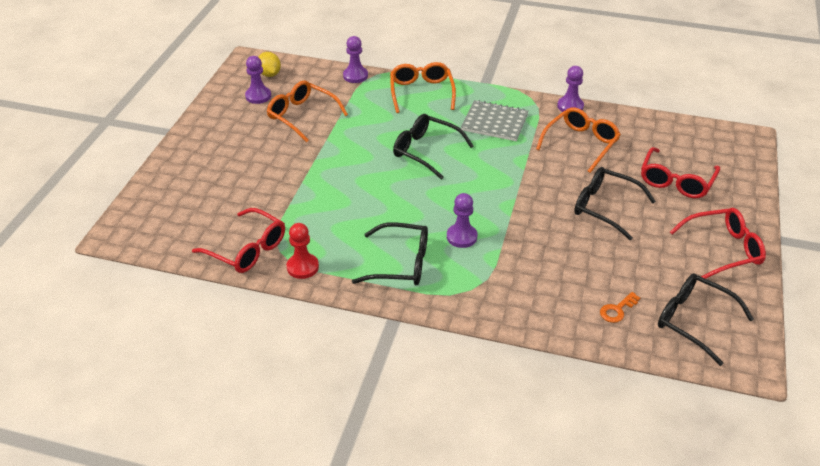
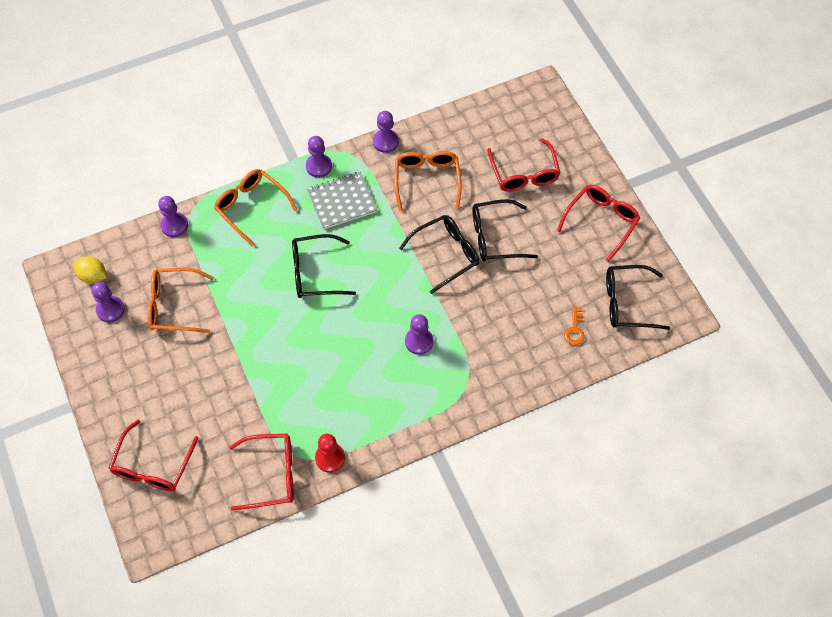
camera: 40 degrees left, 20 degrees up
black glasses [352,222,428,285] -> black glasses moved to [399,215,479,294]
none -> red glasses [109,420,198,491]
none -> purple pawn [306,136,332,178]

